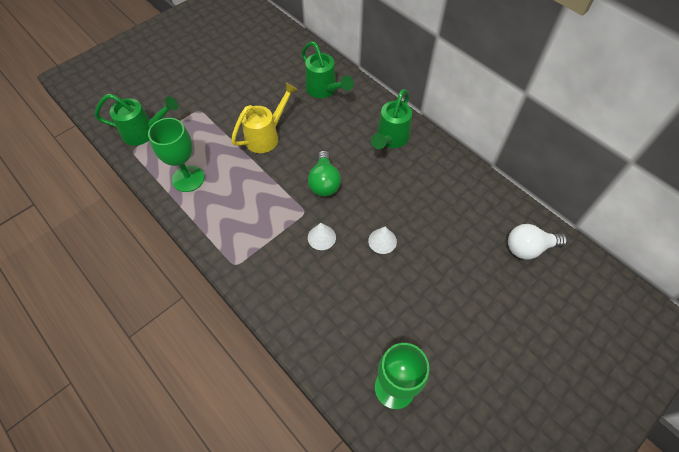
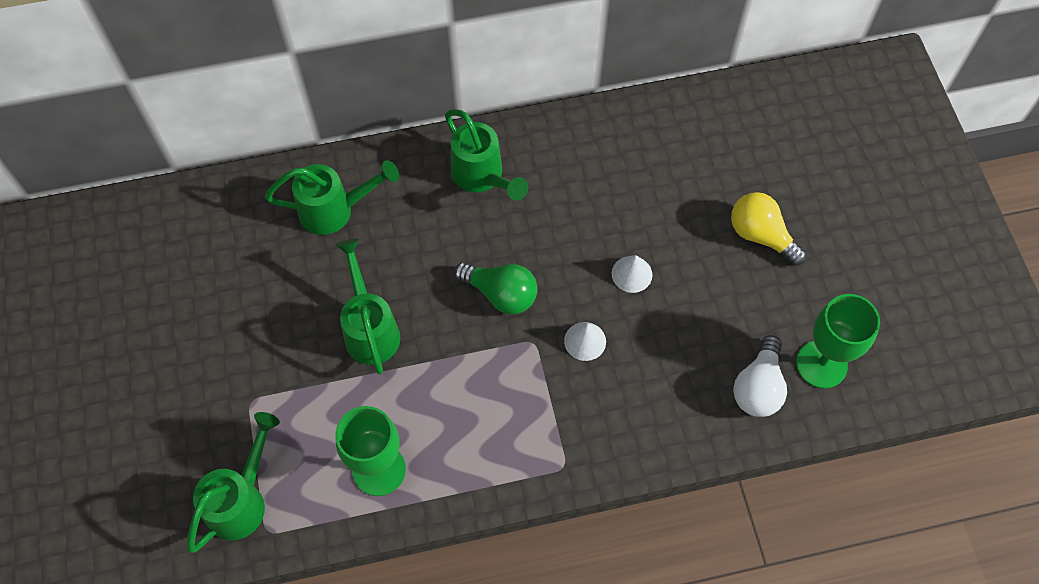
camera: 60 degrees left, 5 degrees up
yellow watering can [231,82,298,153] -> green watering can [336,238,401,375]
white light bulb [508,224,567,259] -> white light bulb moved to [733,335,787,417]
none -> yellow light bulb [731,192,807,266]

